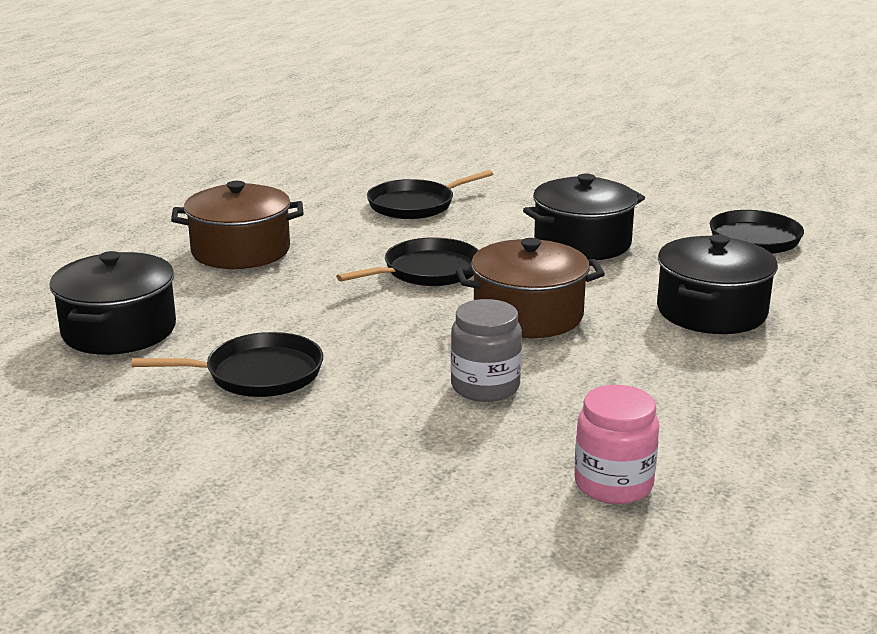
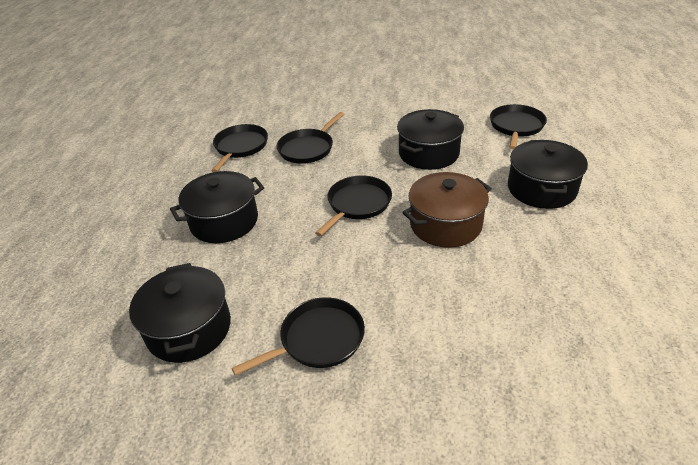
camera: 20 degrees left, 15 degrees up
brown pot [171,181,303,269] -> black pot [170,171,264,243]
grey jar [451,299,522,402] -> none
pink jar [574,385,659,504] -> none
none -> black pan [211,124,268,172]

